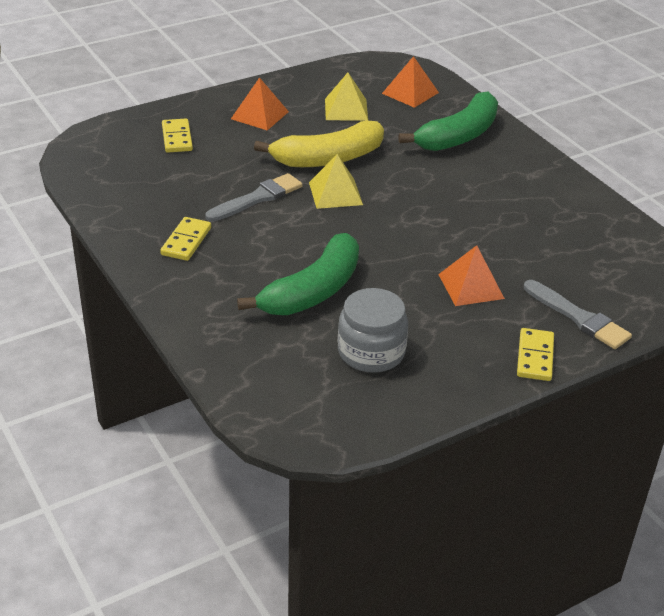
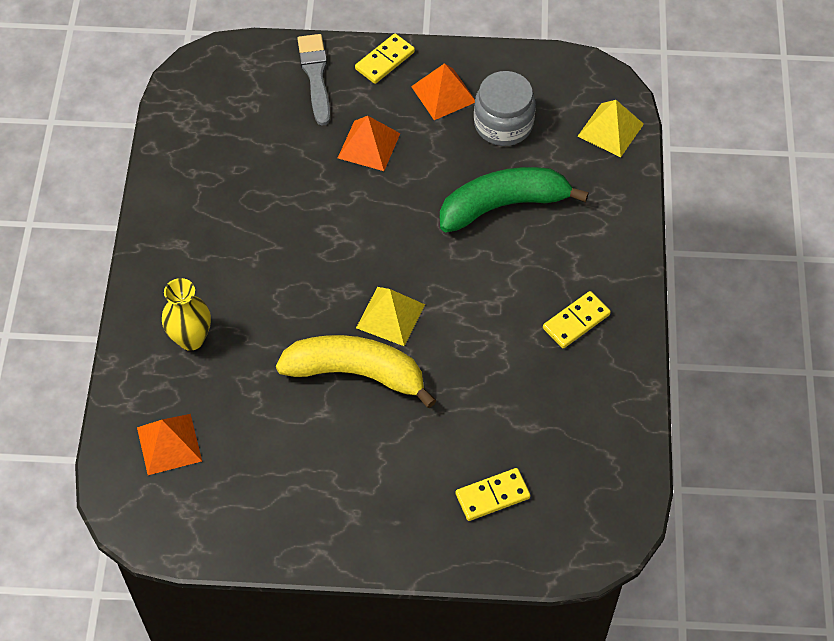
camera: 145 degrees left, 20 degrees up
yellow domino [162,119,193,153] -> yellow domino turned 45 degrees clockwise [456,468,530,521]
grey brush [205,173,303,222] -> none
orange pyramid [231,77,289,130] -> orange pyramid moved to [411,63,475,120]
yellow pyramid [325,73,368,121] -> yellow pyramid moved to [578,100,644,158]
green banana [399,92,498,151] -> yellow vase [162,278,211,351]

